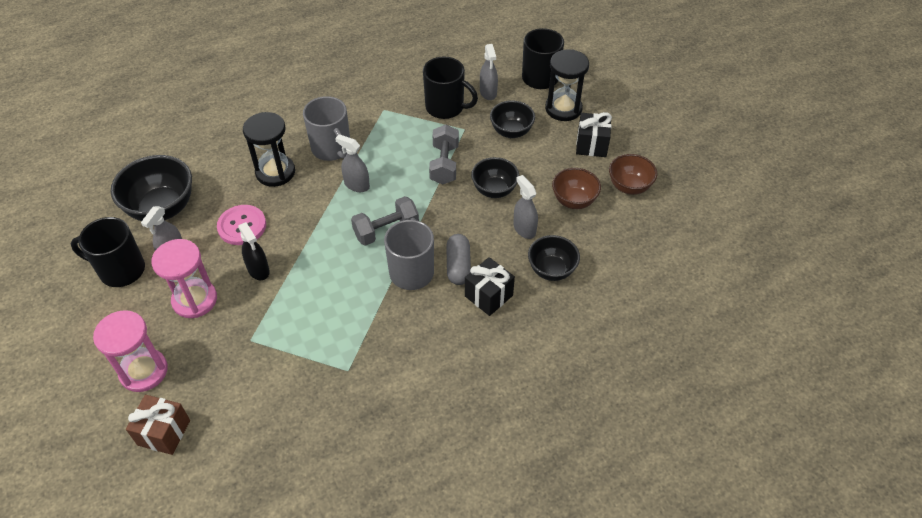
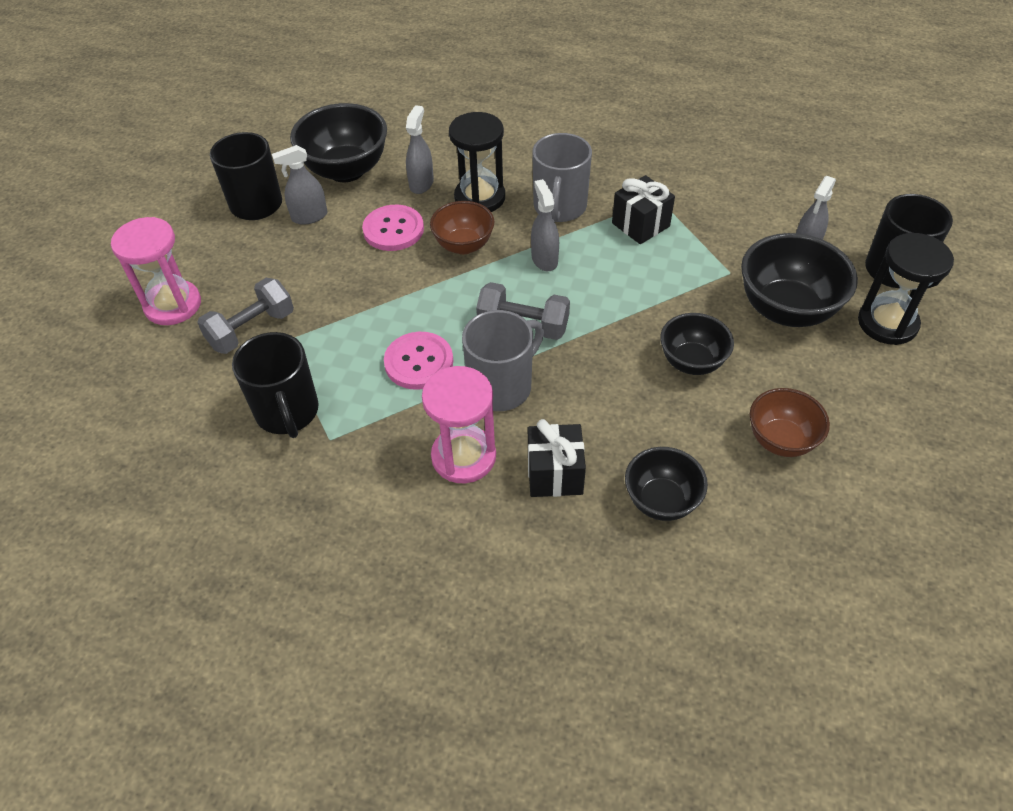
camera: 45 degrees right, 0 degrees up
brown gift [126,394,190,455] -> none
pink hourglass [151,239,217,318] -> pink hourglass moved to [422,366,496,483]
black spray bottle [238,222,270,280] -> none
black mug [423,56,478,119] -> black mug moved to [232,332,319,438]
grey dumbbell [429,125,459,185] -> grey dumbbell moved to [197,278,294,354]
grey capsule [446,234,471,285] -> none
black bowl [490,100,535,138] -> black bowl [741,233,858,327], size x1.60
grey spray bottle [513,175,538,239] -> grey spray bottle moved to [406,105,434,194]
black gift [576,112,612,157] -> black gift moved to [612,175,675,244]
brown bowl [609,154,657,195] -> brown bowl moved to [430,201,495,254]
none -> pink button [384,332,453,390]

